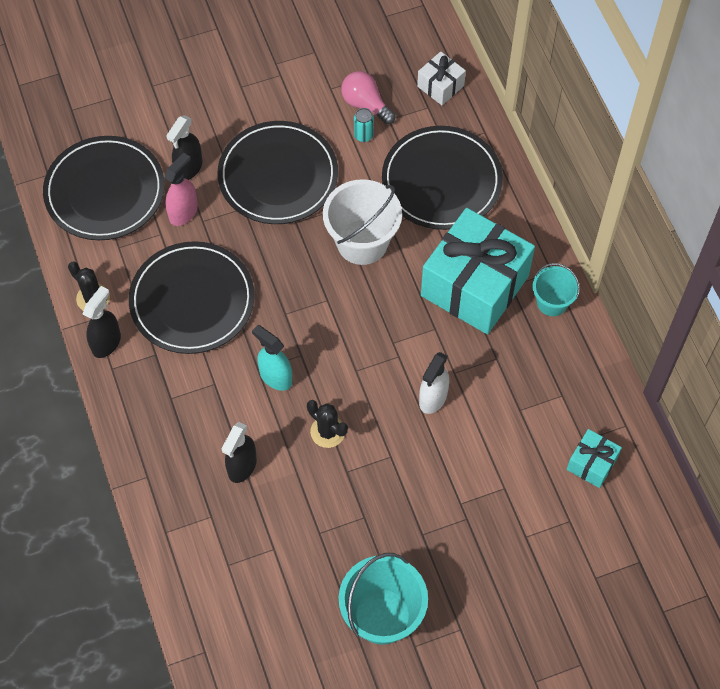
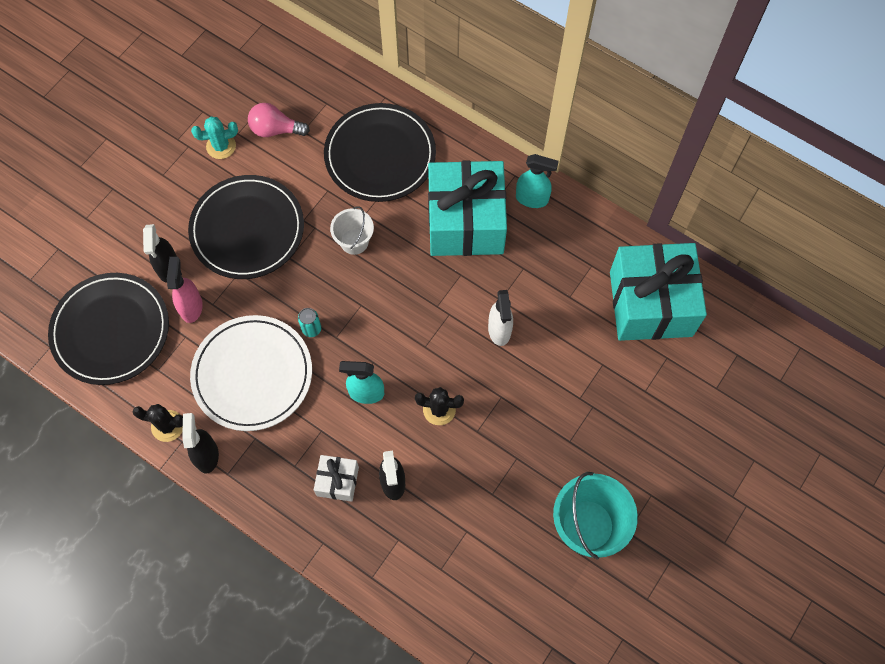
camera: 35 degrees left, 5 degrees up
black plate [129,241,255,354] -> white plate [190,315,312,431]
white bucket [323,179,402,265] -> white bucket [330,206,374,255], size x0.59
turquoise can [354,108,374,142] -> turquoise can moved to [298,308,321,337]
white gift [417,51,466,105] -> white gift moved to [314,455,359,502]
turquoise bucket [533,263,580,316] -> turquoise spray bottle [516,154,559,208]
turquoise gift [567,429,622,488] -> turquoise gift [610,243,707,341], size x2.21
none -> turquoise cactus [191,117,238,159]

